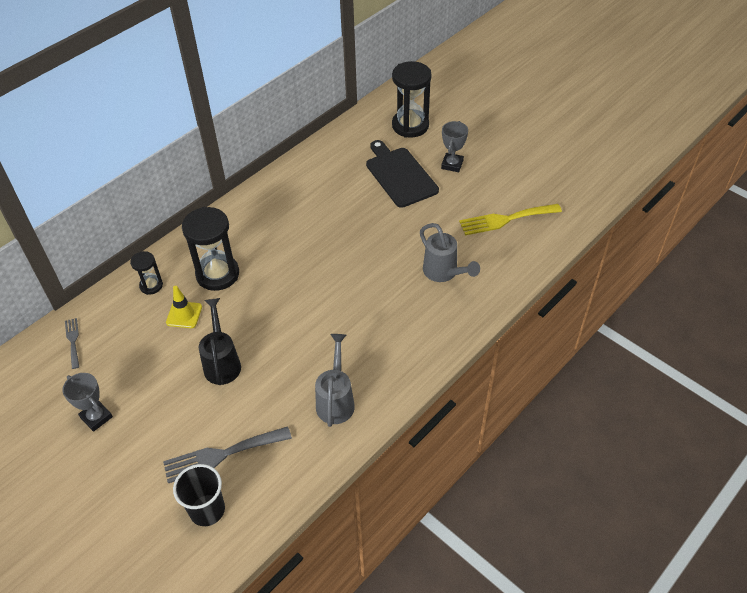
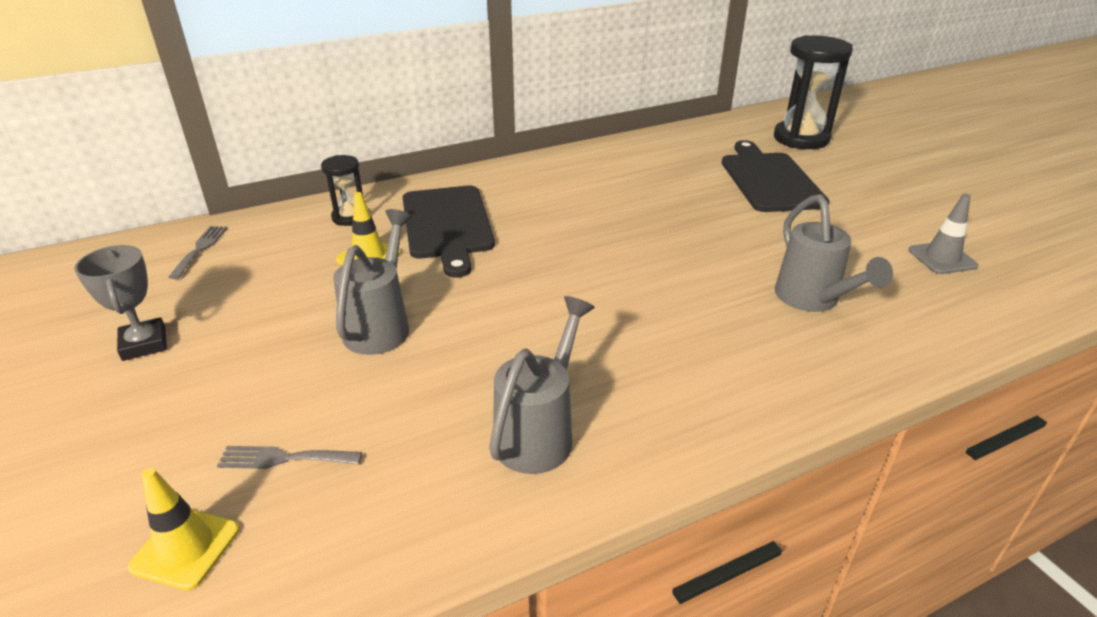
camera: 20 degrees right, 15 degrees down
grey fork [163,426,292,483] -> grey fork [217,446,362,469], size x0.54
black cup [173,464,225,526] -> yellow traffic cone [128,468,239,590]
black hourglass [182,207,239,291] -> black cutting board [402,186,495,278]
black watering can [199,298,241,385] -> grey watering can [333,209,412,355]
grey trophy [441,121,468,172] -> none
yellow fork [459,204,562,235] -> grey traffic cone [908,194,979,274]

